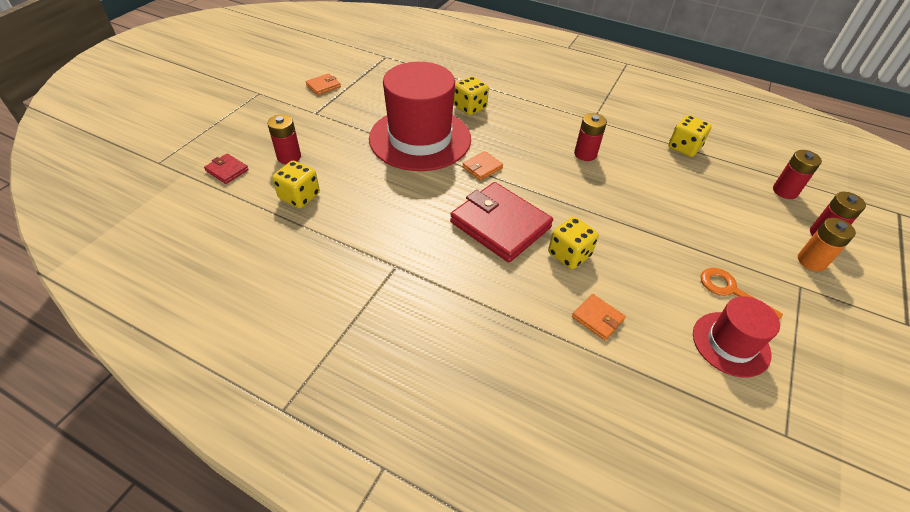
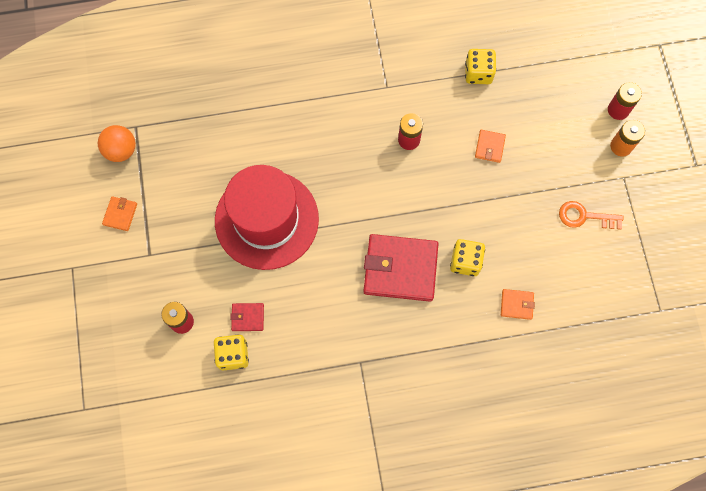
camera: 35 degrees left, 25 degrees up
red wallet [204,154,249,184] -> red wallet moved to [230,303,264,331]
yellow dice [454,76,489,115] -> none
orange wallet [462,151,503,181] -> orange wallet moved to [475,130,506,163]
red hat [693,296,780,377] -> none
red battery [773,150,822,199] -> none
none -> orange ball [98,125,136,162]

